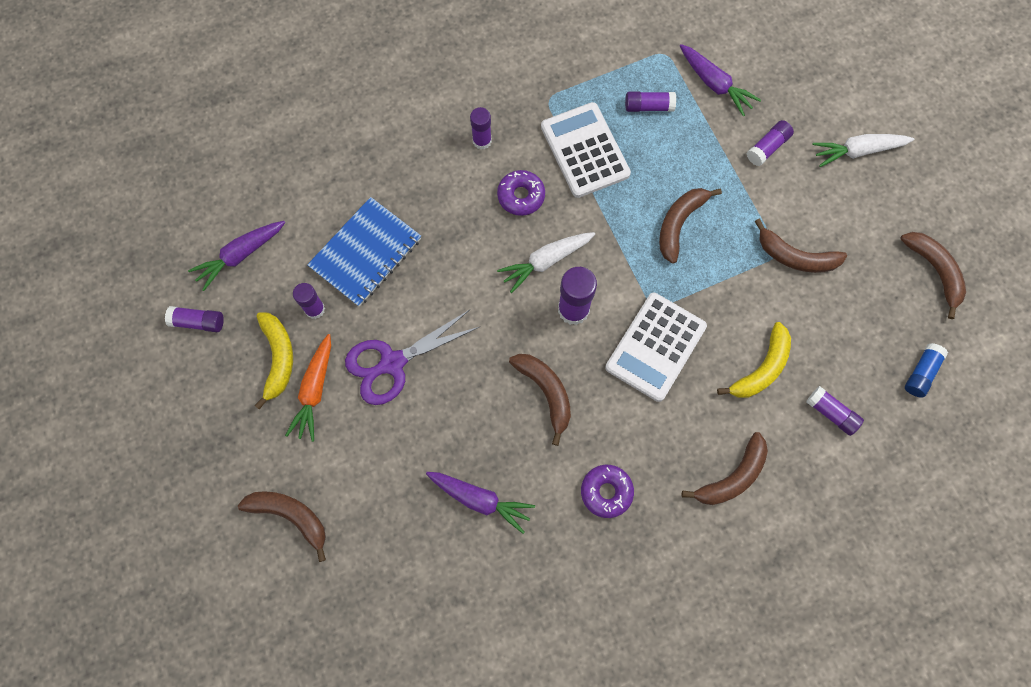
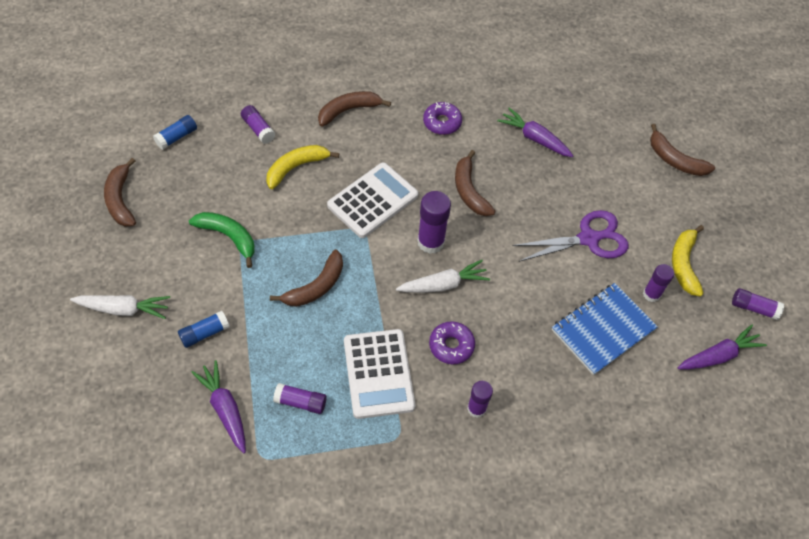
camera: 170 degrees left, 15 degrees down
orange carrot [285,334,331,442] -> none
purple glue stick [747,120,794,166] -> blue glue stick [178,311,230,348]
brown banana [754,219,847,273] -> green banana [189,212,255,268]

